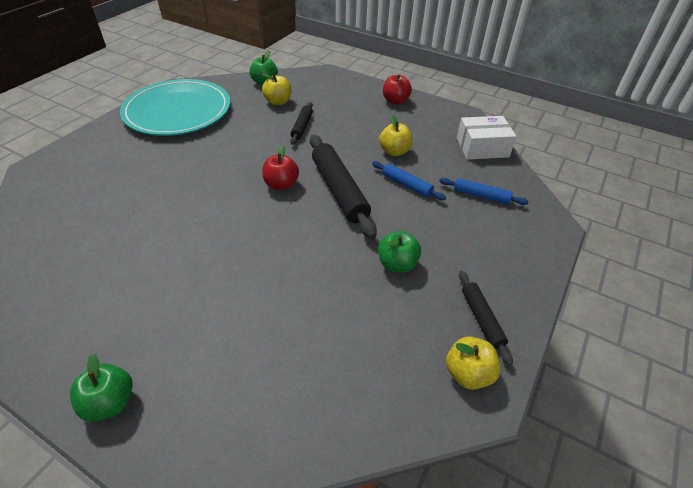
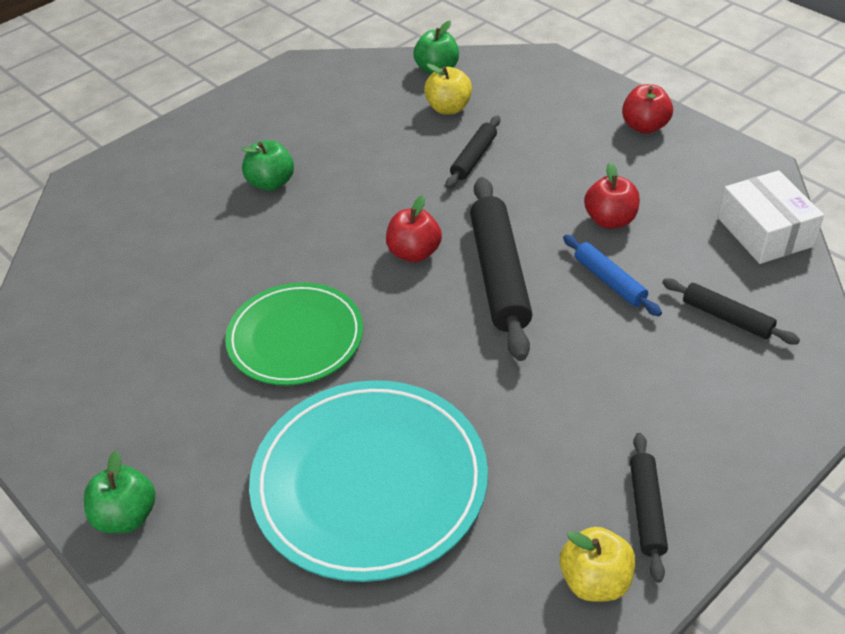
camera: 20 degrees right, 0 degrees up
turquoise plate [120,79,230,136] -> turquoise plate moved to [249,380,488,582]
green apple [378,231,421,273] -> green apple moved to [241,140,294,191]
yellow apple [379,115,413,156] -> red apple [584,162,640,229]
blue rolling pin [439,178,529,205] -> black rolling pin [662,278,800,344]
white box [457,116,517,160] -> white box turned 60 degrees clockwise [718,170,824,264]
none -> green plate [225,282,363,385]

